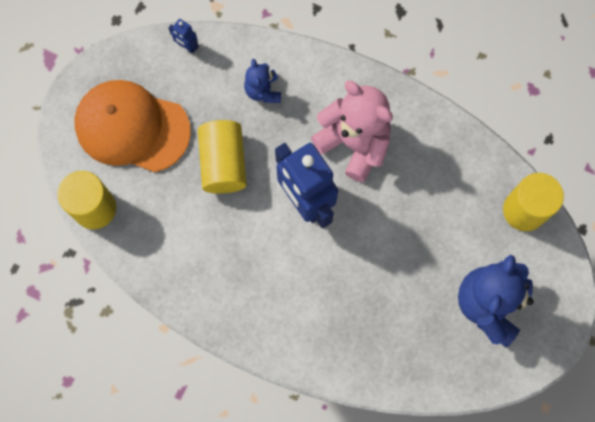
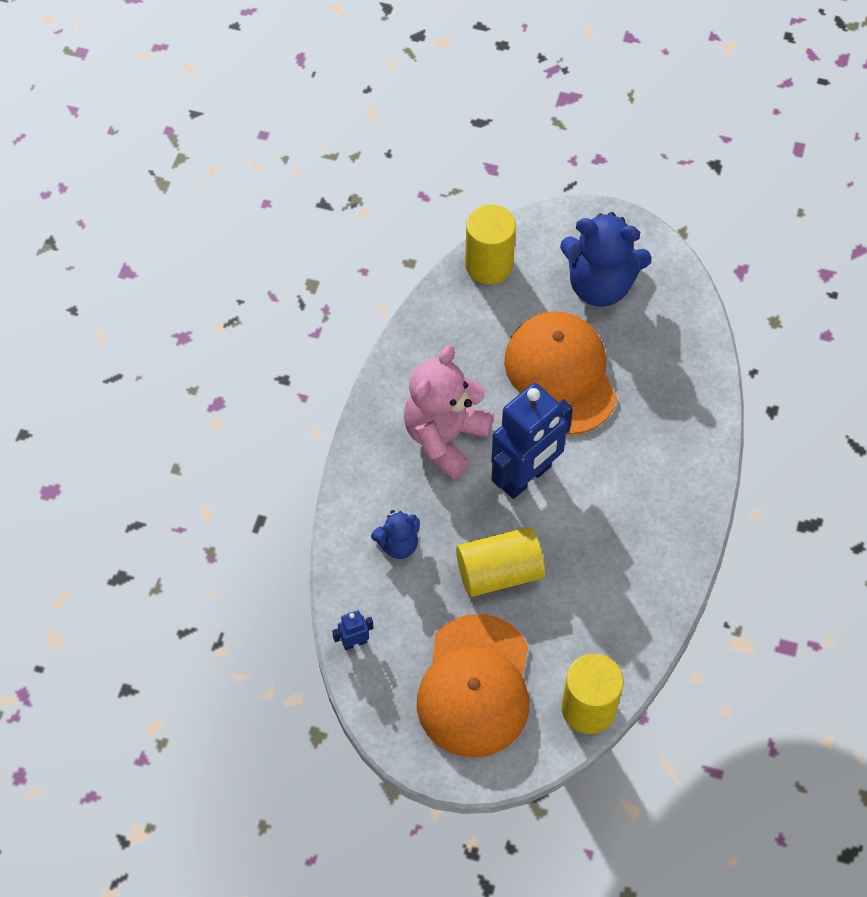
camera: 100 degrees left, 15 degrees down
blue robot [169,19,199,53] -> blue robot turned 135 degrees counterclockwise [332,610,373,650]
none -> orange cap [504,311,617,435]

